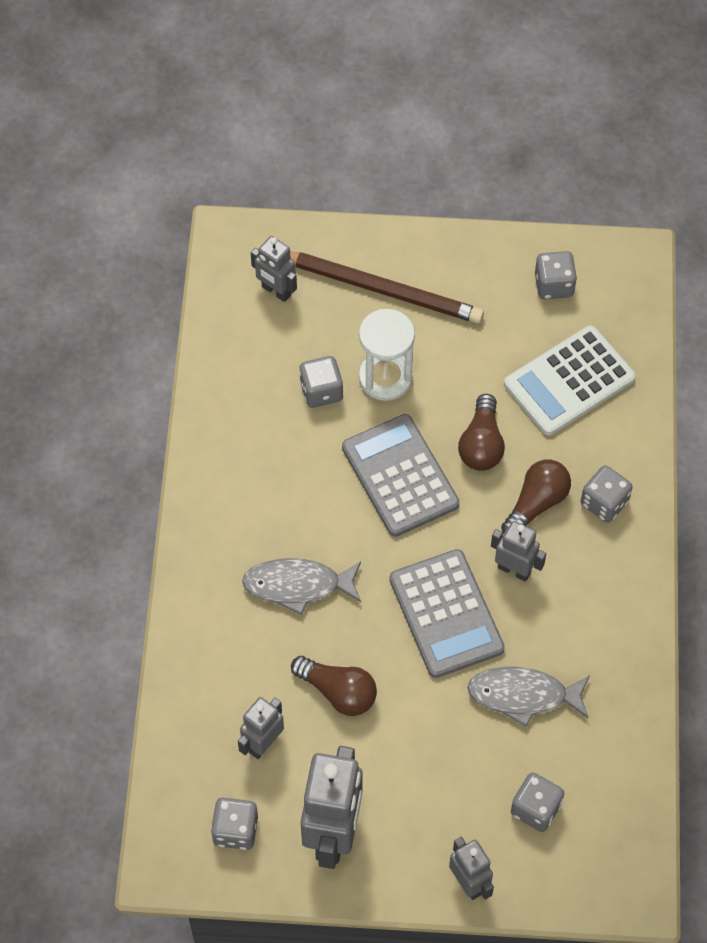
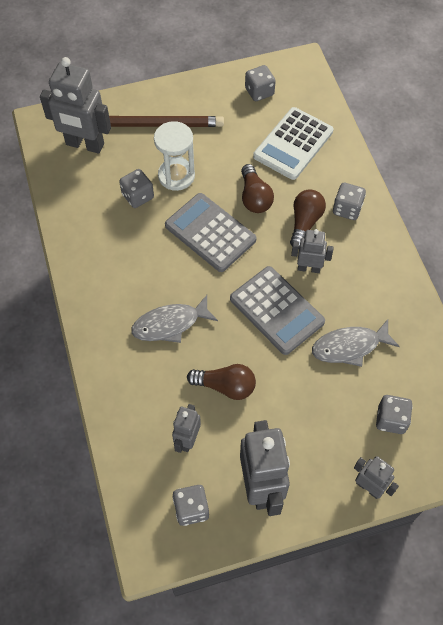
camera: 20 degrees left, 0 degrees up
grey robot [251,236,297,302] -> grey robot [40,57,111,154], size x1.81

